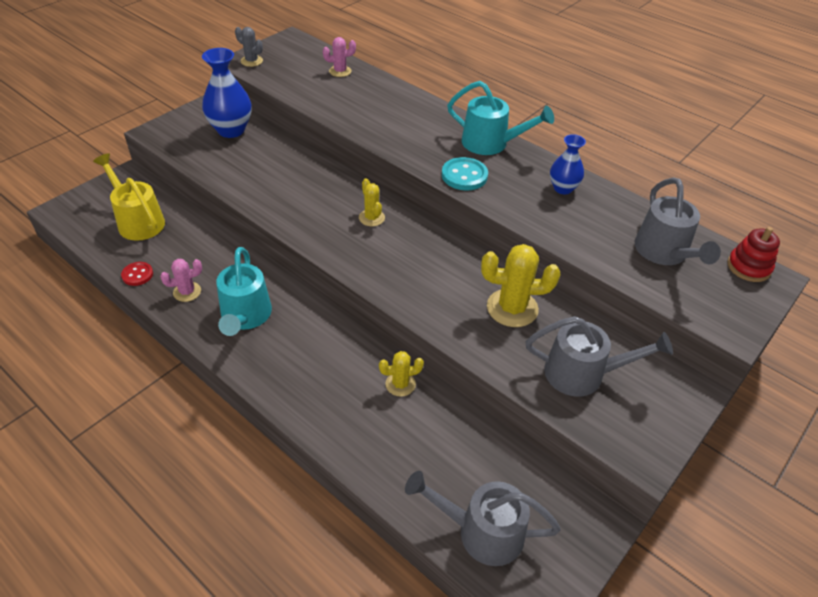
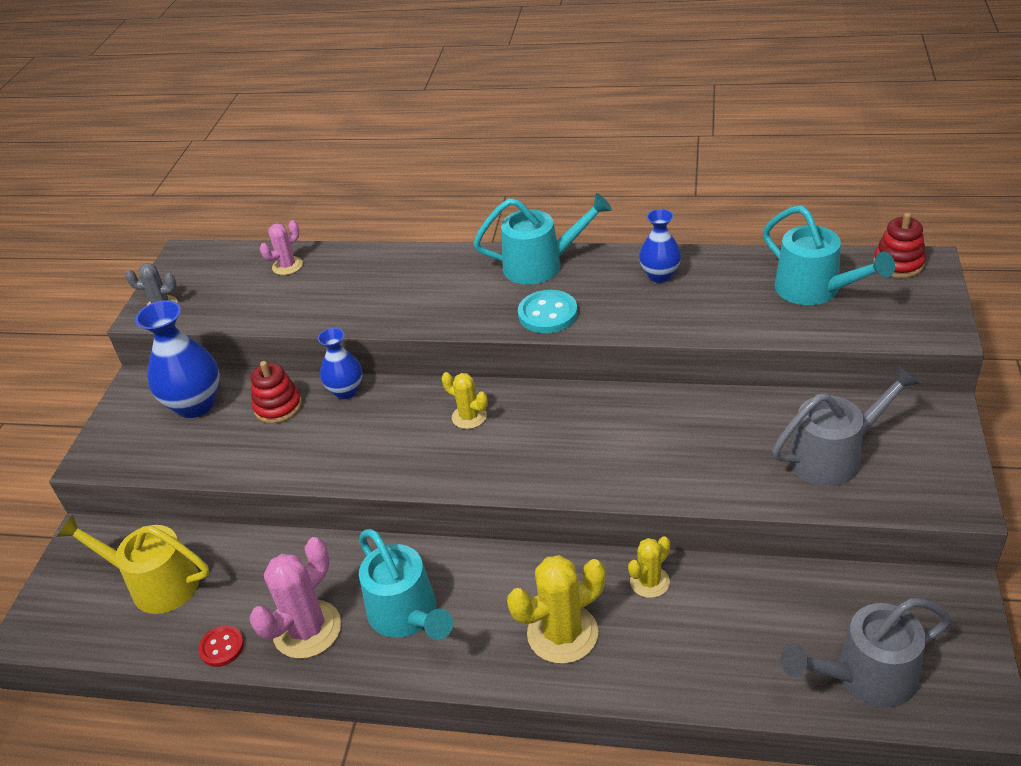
camera: 25 degrees left, 5 degrees down
pink cactus [160,259,202,302] -> pink cactus [249,537,341,659], size x1.75
yellow cactus [481,244,560,327] -> yellow cactus moved to [507,555,606,664]
grey watering can [635,178,721,265] -> turquoise watering can [763,205,895,305]
none -> red stacking toy [251,361,302,423]
none -> blue vase [318,328,362,399]

